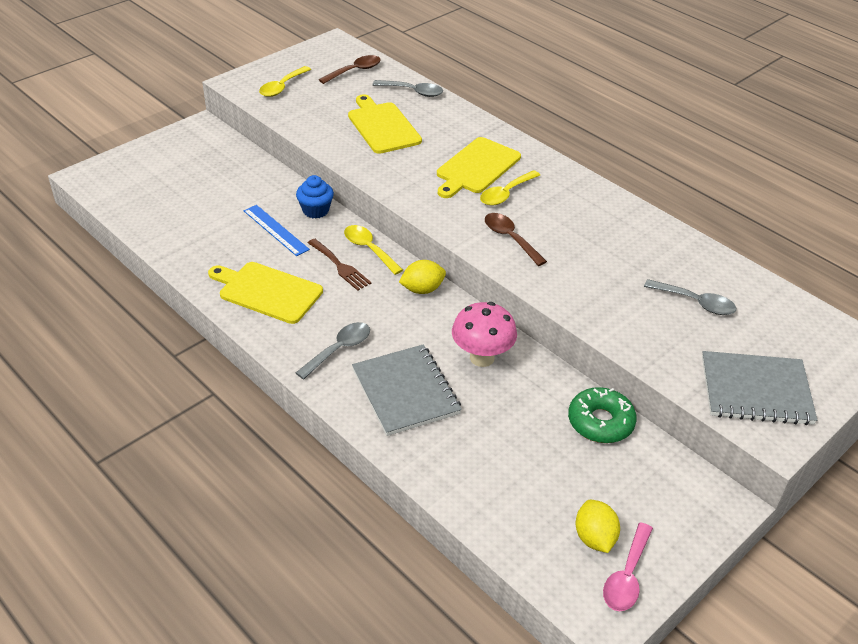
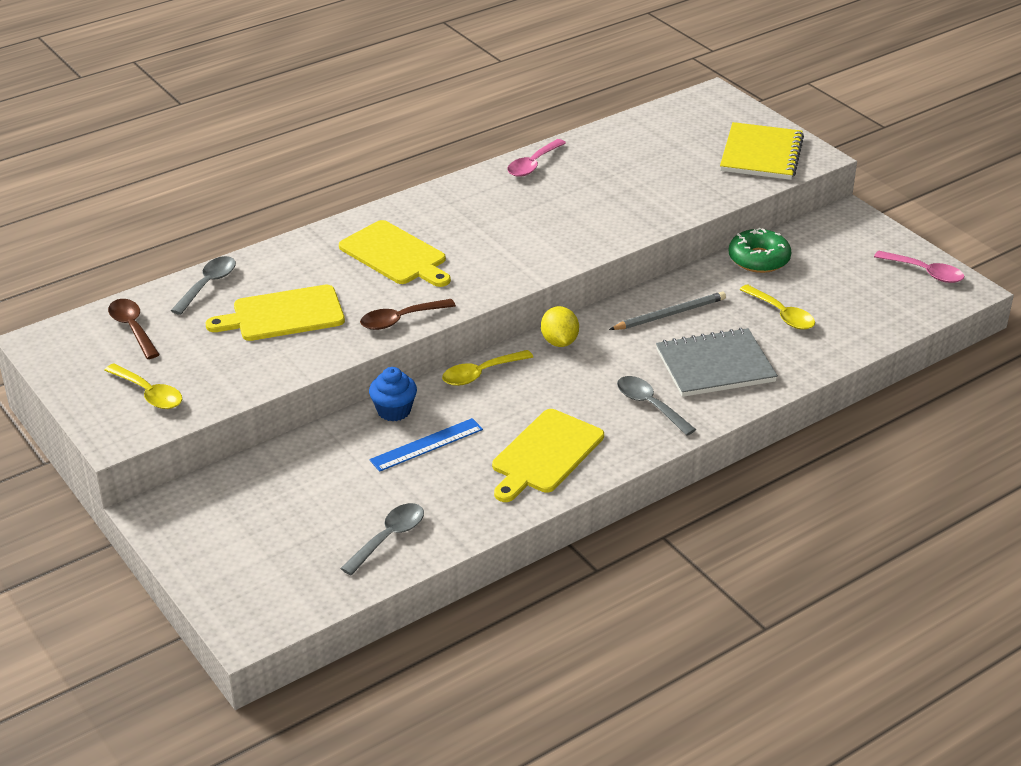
camera: 80 degrees left, 5 degrees down
brown fork [308,239,372,291] -> none
pink mushroom [452,302,517,367] -> grey pencil [609,291,726,330]
yellow spoon [480,170,540,206] -> yellow spoon moved to [739,284,815,330]
brown spoon [485,213,547,266] -> brown spoon moved to [360,299,456,330]
yellow lemon [575,500,620,553] -> none
grey spoon [644,279,736,315] -> grey spoon moved to [340,503,424,575]
grey notebook [702,351,817,425] -> yellow notebook [720,122,804,180]
none -> pink spoon [507,139,566,177]

